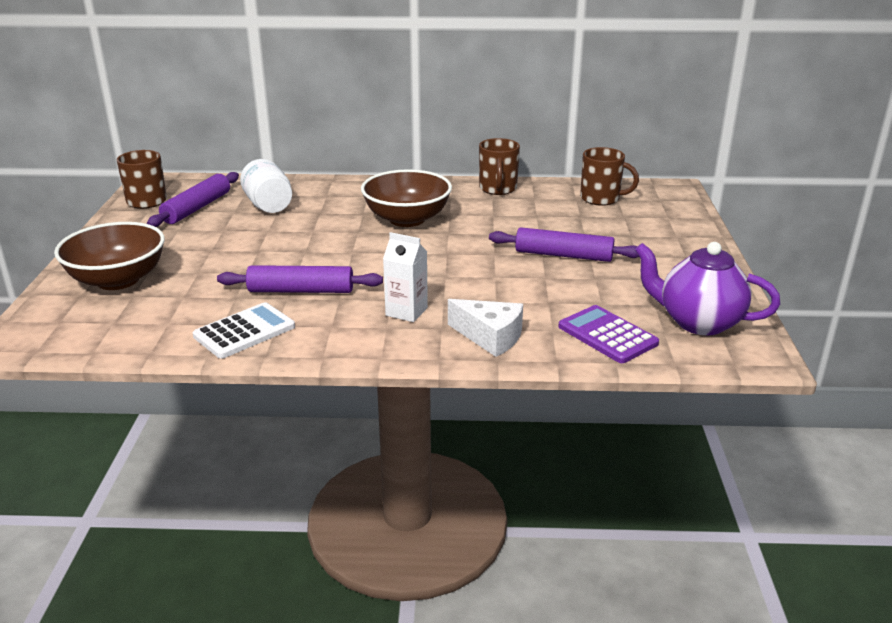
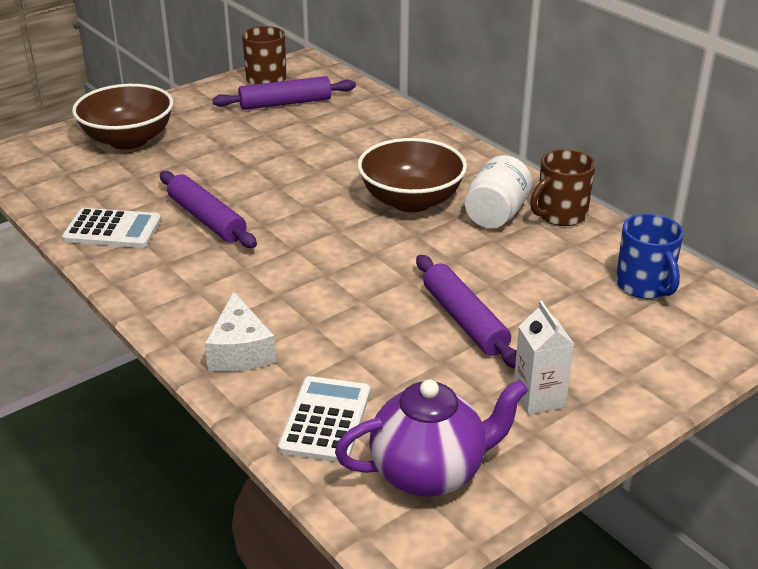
camera: 50 degrees right, 5 degrees up
white jar [240,159,292,213] -> white jar moved to [465,155,532,228]
white carton [383,232,428,322] -> white carton moved to [514,301,575,415]
purple calculator [558,305,659,363] -> white calculator [278,376,370,462]
brown mug [580,147,639,206] -> blue mug [616,214,684,299]
purple teapot [635,242,780,335] -> purple teapot turned 90 degrees clockwise [335,379,528,497]

